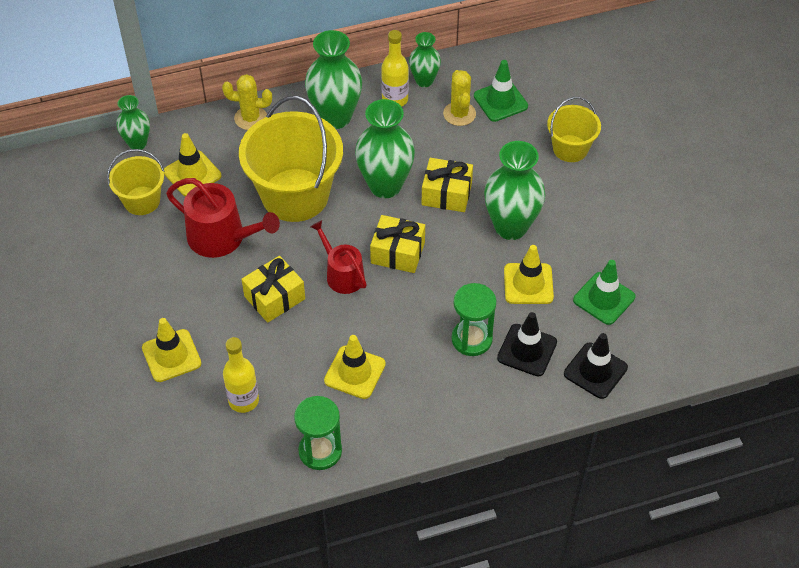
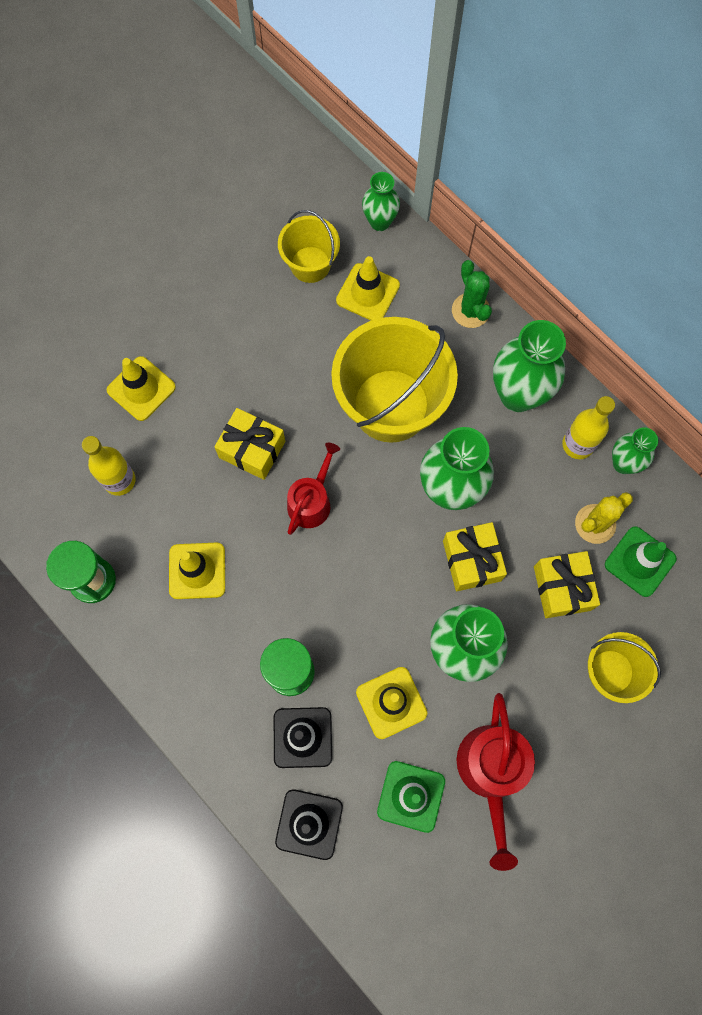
camera: 65 degrees right, 20 degrees up
red watering can [166,178,280,258] -> red watering can moved to [457,693,535,871]
yellow cactus [222,74,272,130] -> green cactus [452,260,492,328]
yellow gift [370,215,425,273] -> yellow gift moved to [534,551,600,618]

